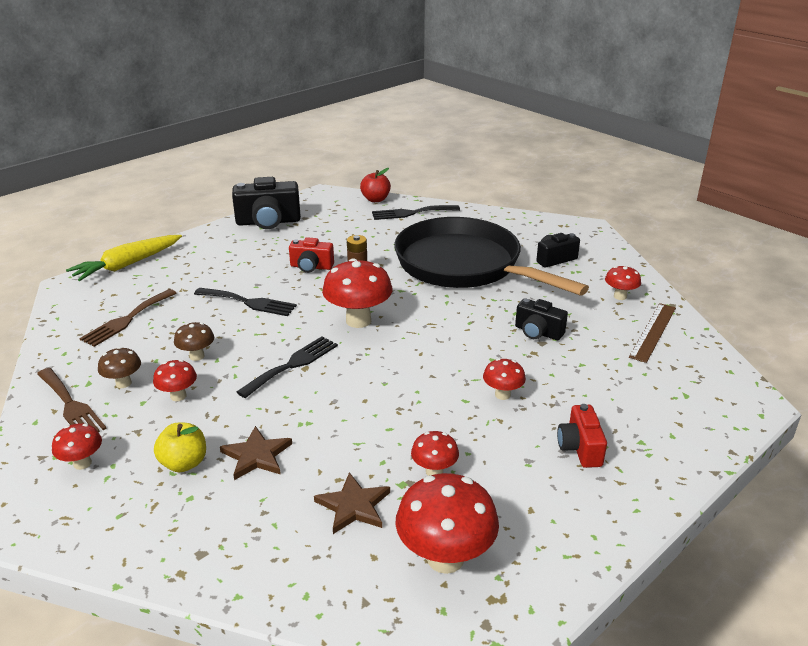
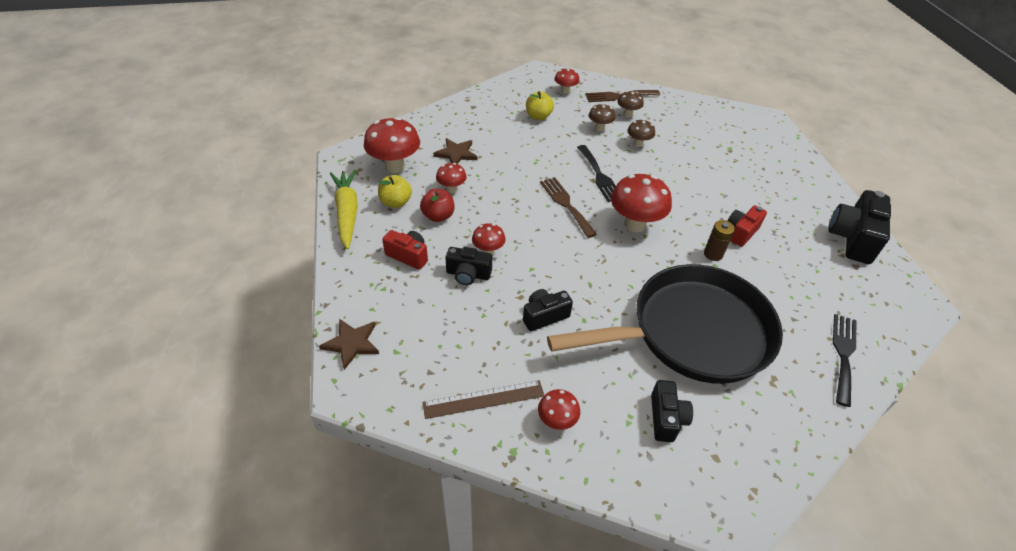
camera: 120 degrees right, 15 degrees up
yellow carrot [66,235,182,281] -> yellow carrot moved to [330,170,358,249]
brown fork [79,289,177,347] -> brown fork moved to [540,177,597,238]
red mushroom [153,360,197,401] -> brown mushroom [589,103,615,131]
black fork [194,288,297,316] -> none
brown star [220,426,292,480] -> brown star moved to [319,319,379,370]
red apple [360,168,391,202] -> red apple moved to [420,189,454,222]
brown ruler [629,303,676,363] -> brown ruler turned 75 degrees counterclockwise [422,380,544,419]
none -> yellow apple [378,175,412,208]
none -> black camera [445,247,492,285]

